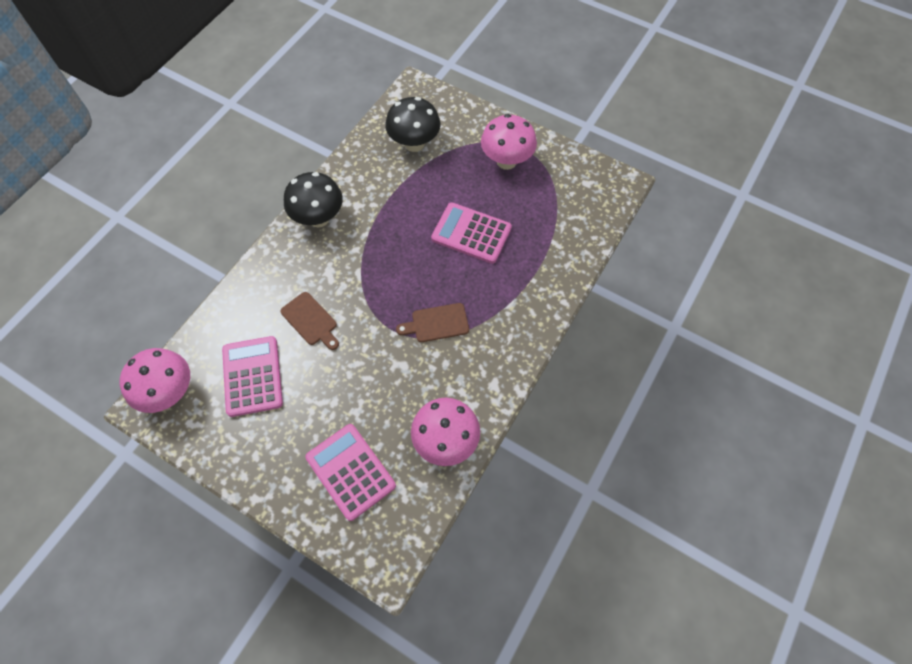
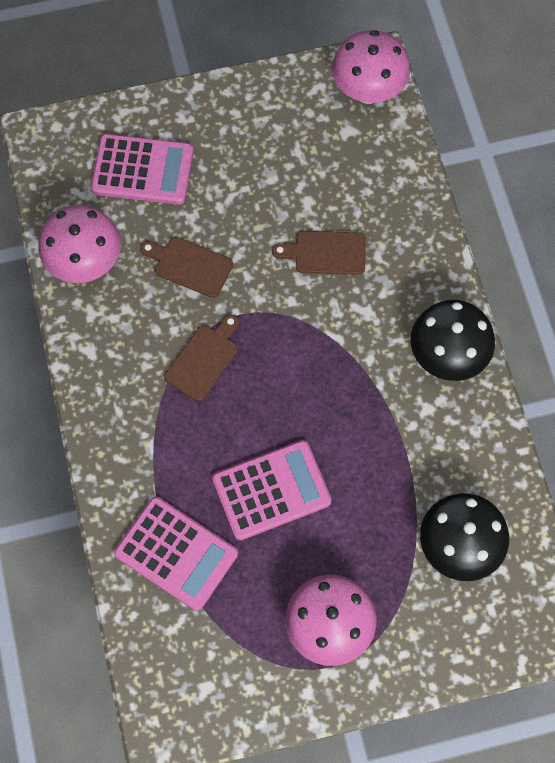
camera: 135 degrees right, 5 degrees up
pink calculator [222,336,283,417] -> pink calculator moved to [114,497,238,611]
none -> brown cutting board [140,237,233,298]

